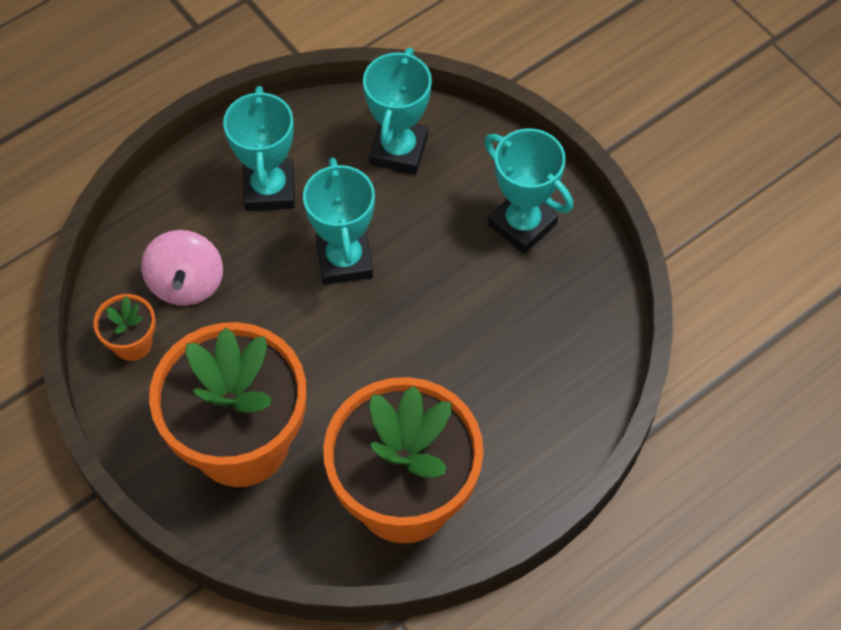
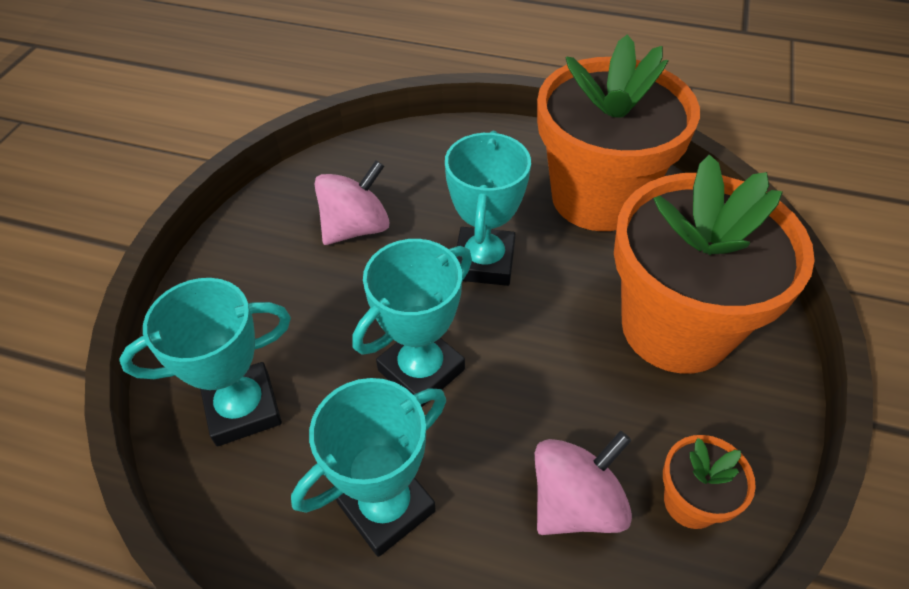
camera: 125 degrees left, 10 degrees down
turquoise trophy [484,129,573,254] -> turquoise trophy moved to [445,131,531,286]
none -> pink spinning top [314,160,390,245]

